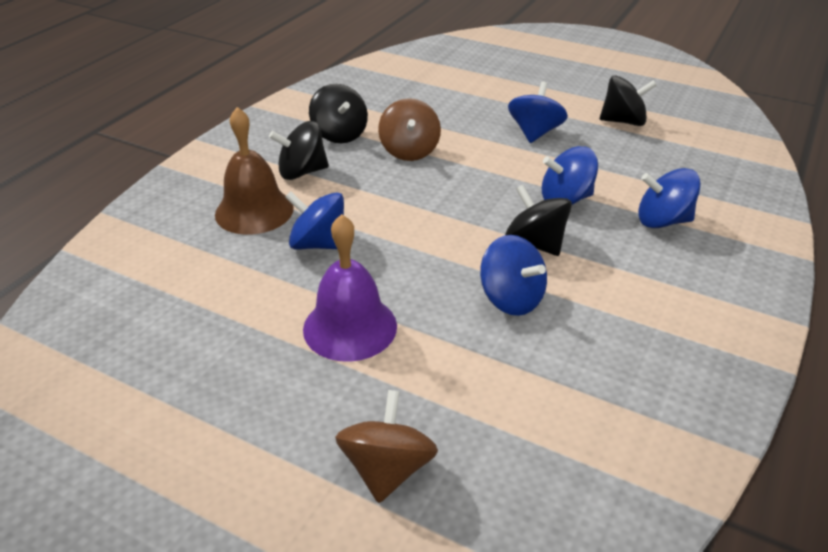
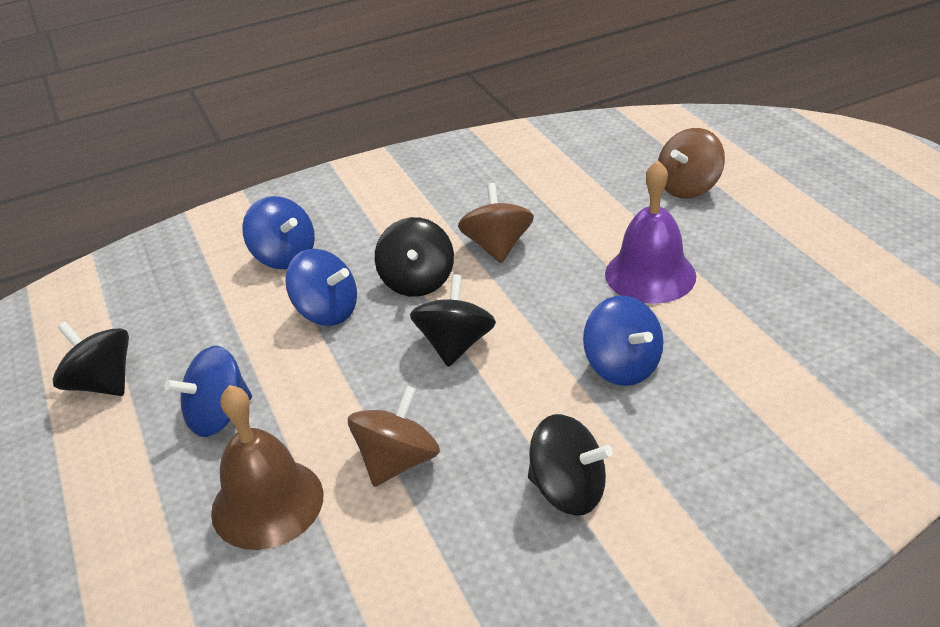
camera: 140 degrees left, 0 degrees up
brown bell [215,107,294,235] -> brown bell moved to [211,385,323,550]
black spinning top [309,84,368,143] -> black spinning top moved to [410,274,496,367]
blue spinning top [480,235,547,316] -> brown spinning top [458,183,534,263]

